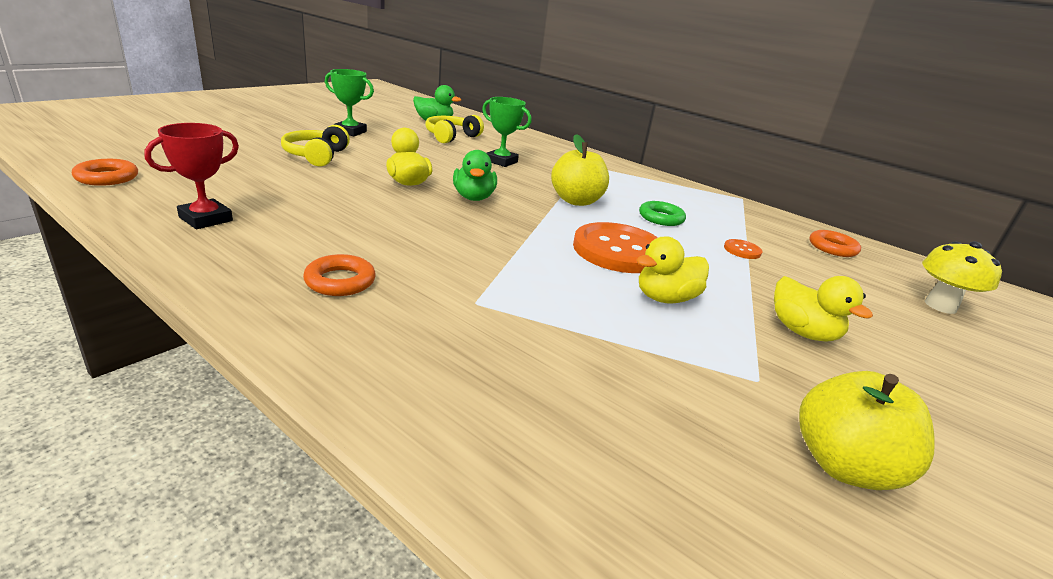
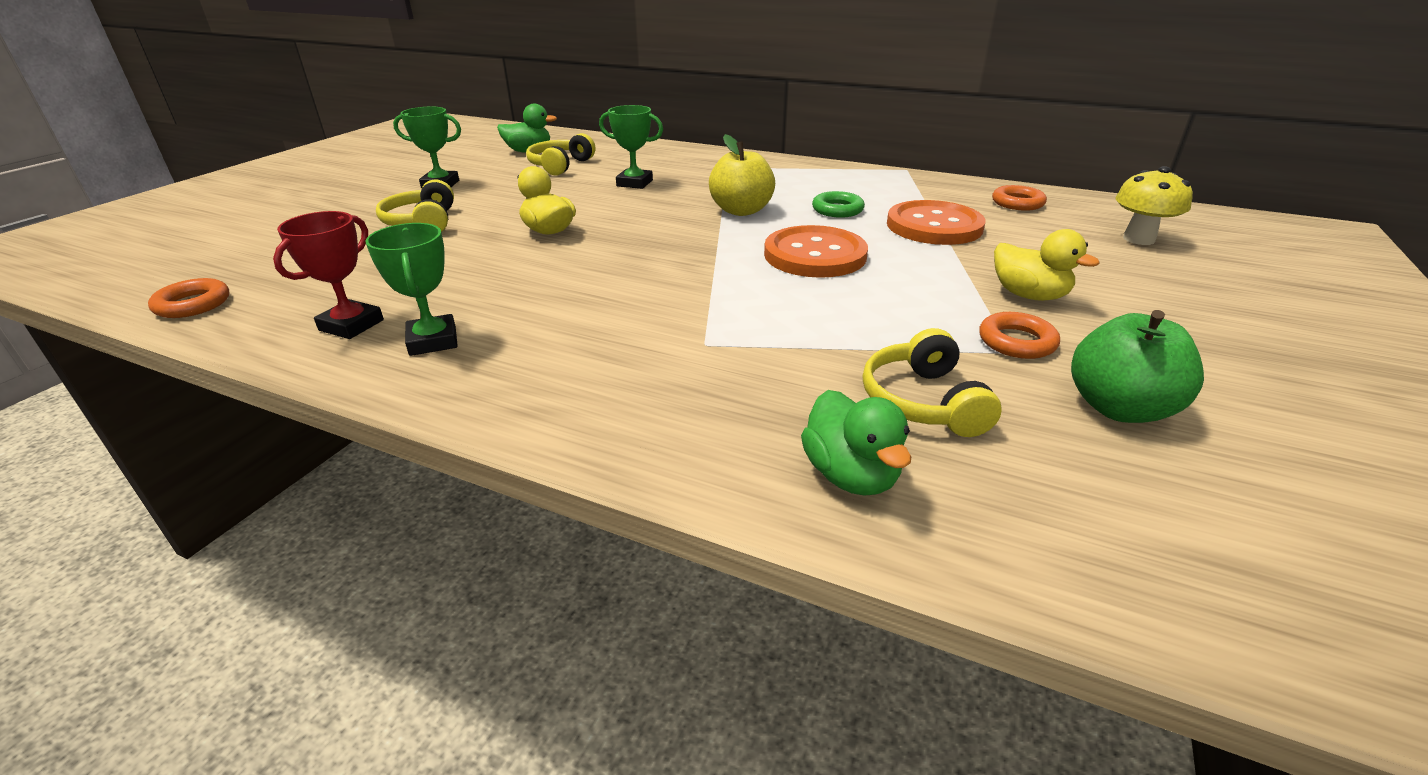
camera: 10 degrees left, 5 degrees up
orange ring [303,254,376,296] -> orange ring moved to [979,312,1060,359]
green duck [453,150,497,201] -> green duck moved to [801,390,911,496]
yellow duck [636,236,709,304] -> none
orange button [724,239,762,259] -> orange button [887,200,986,245], size x2.38
yellow apple [799,371,935,490] -> green apple [1071,310,1204,423]
none -> green trophy [365,223,458,356]
none -> yellow headphones [863,328,1002,437]

